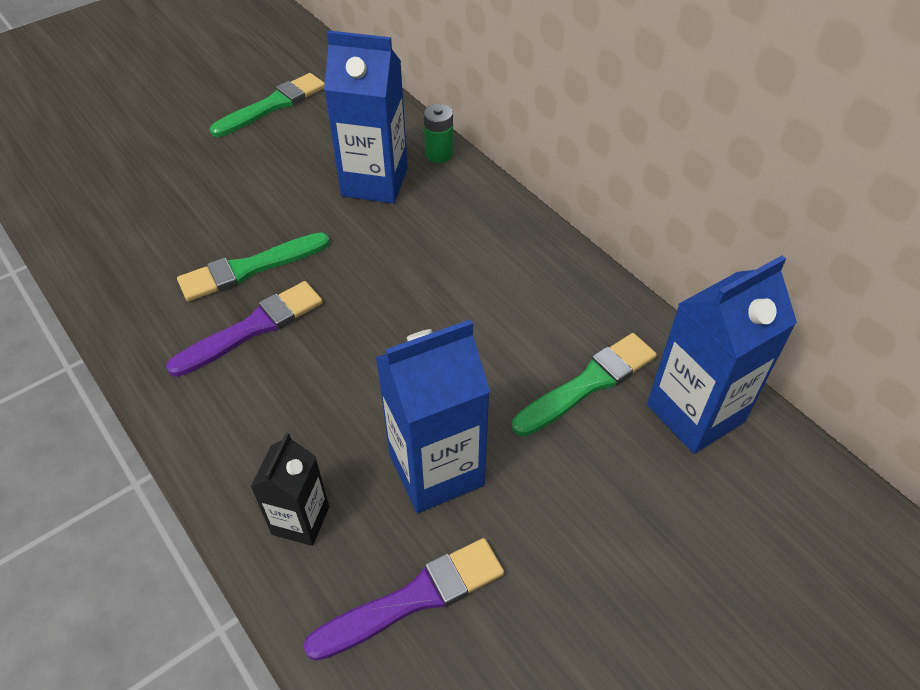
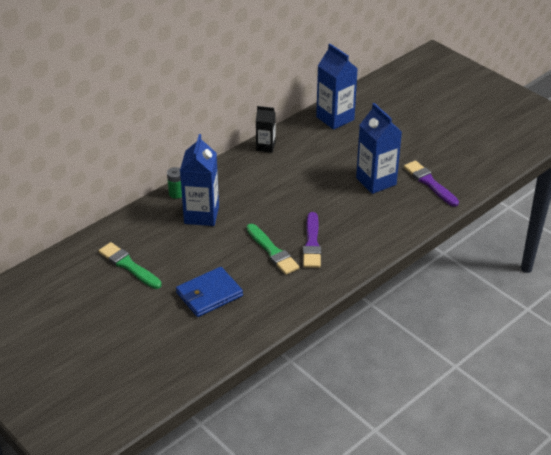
camera: 95 degrees left, 10 degrees down
purple brush [166,281,323,377] -> purple brush turned 135 degrees counterclockwise [303,212,321,268]
black carton [251,432,329,546] -> black carton moved to [256,106,276,153]
green brush [512,333,657,436] -> none
none -> blue wallet [176,267,243,317]

